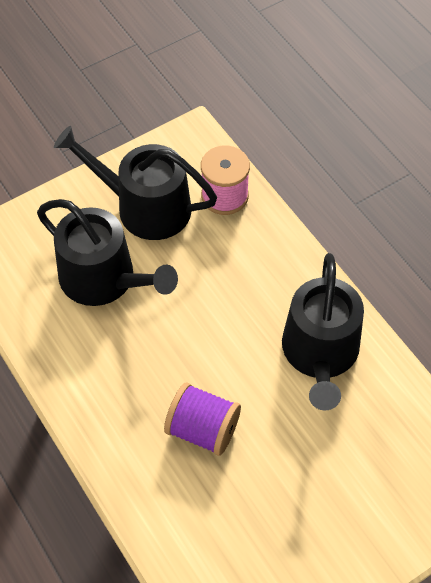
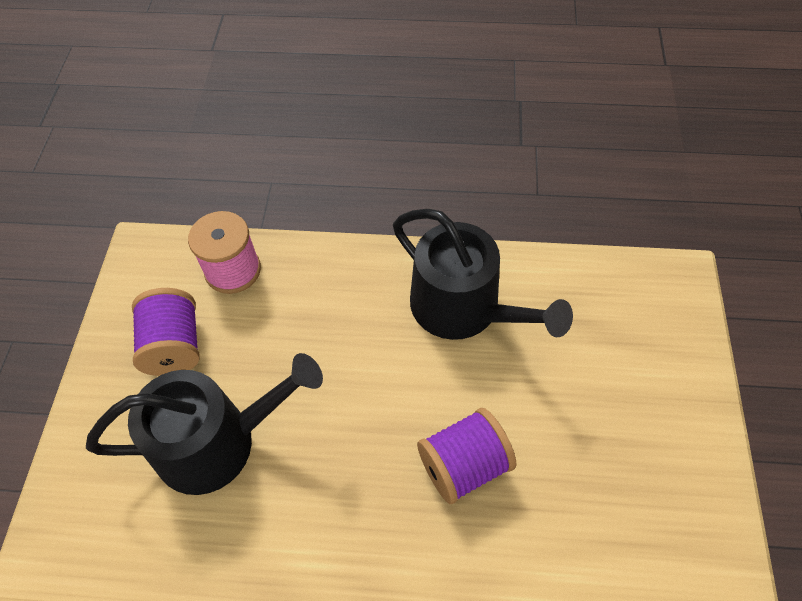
camera: 50 degrees left, 0 degrees up
black watering can [54,126,217,240] -> purple spool [132,288,200,376]

